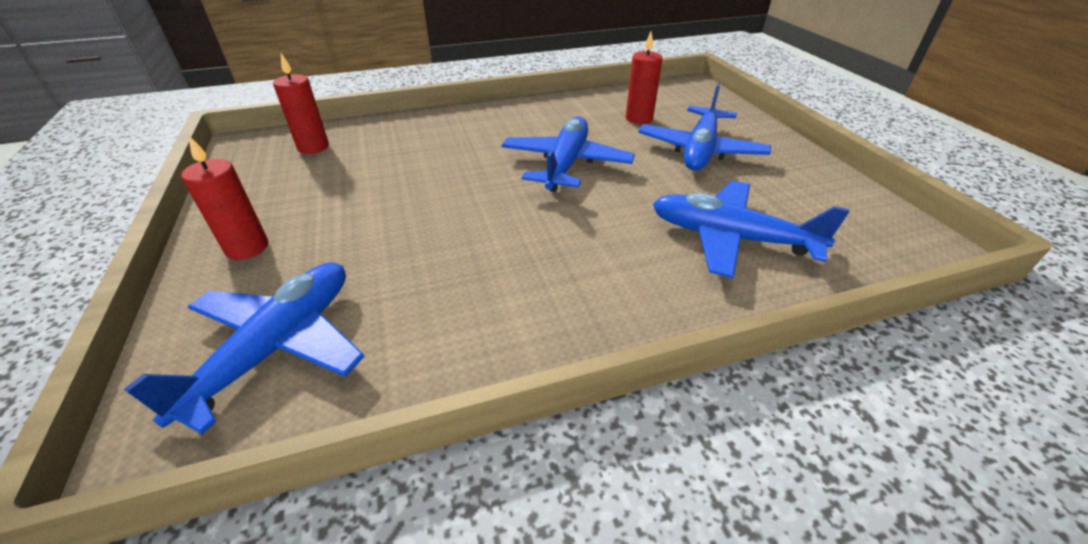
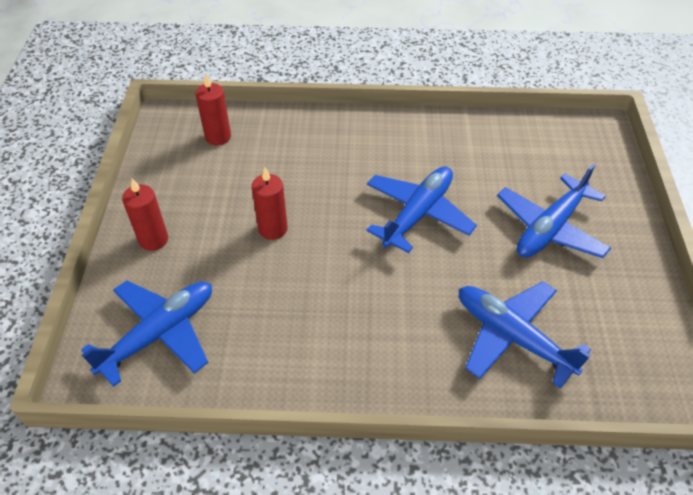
camera: 20 degrees right, 10 degrees up
red candle [626,32,663,124] -> red candle moved to [252,167,288,240]

